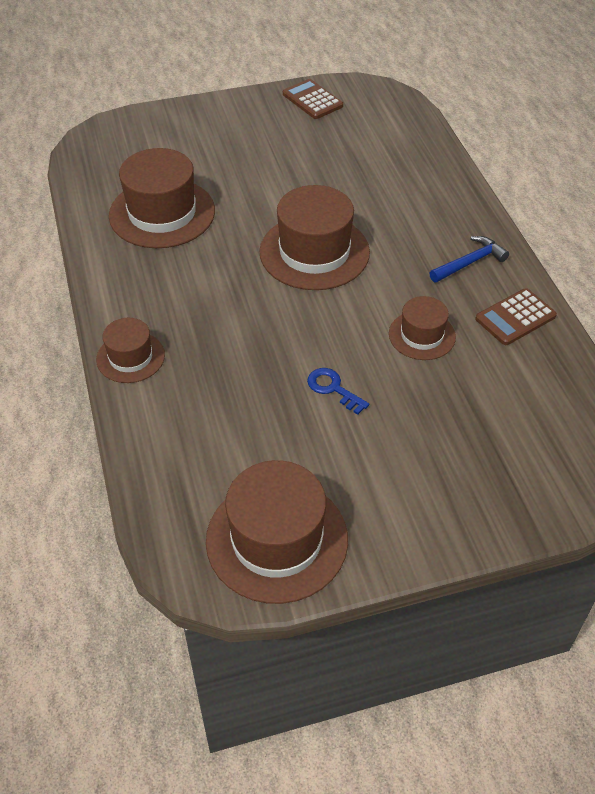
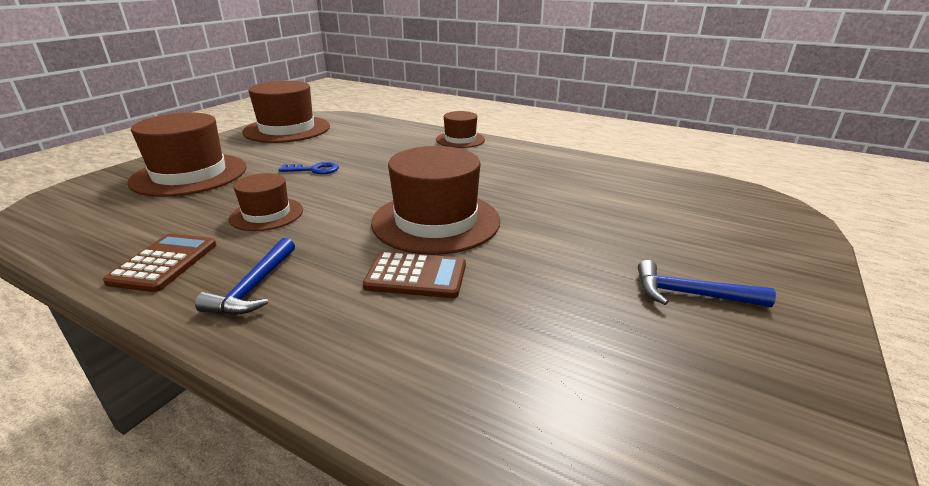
camera: 135 degrees right, 20 degrees down
brown hat [109,148,215,248] -> brown hat moved to [128,113,247,197]
brown calculator [283,79,343,119] -> brown calculator moved to [363,252,466,298]
none -> blue hammer [638,260,776,307]

